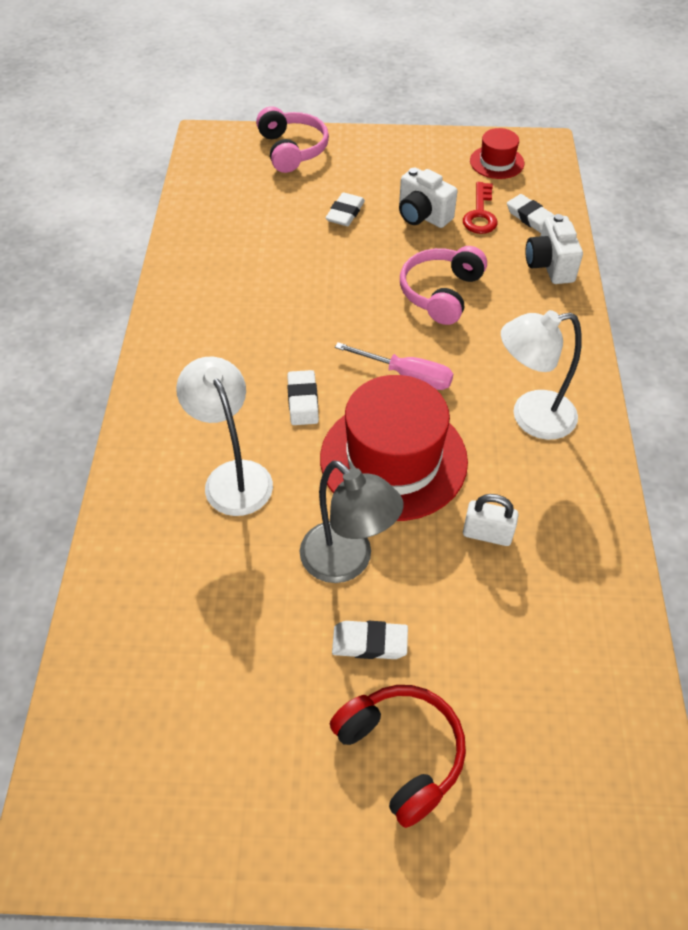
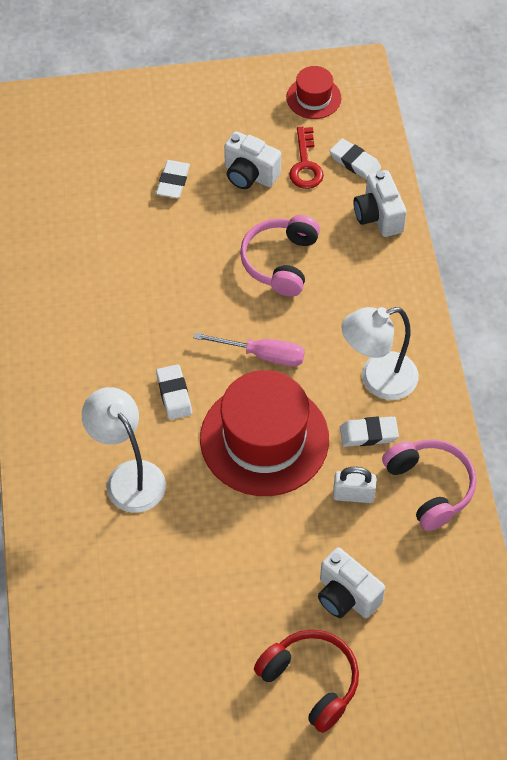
camera: 10 degrees left, 5 degrees up
pink headphones [256,106,329,173] -> pink headphones moved to [382,439,477,531]
grey lamp [300,460,404,583] -> none
white eraser [332,621,408,659] -> white eraser moved to [340,416,399,447]
none -> white camera [318,547,385,618]

